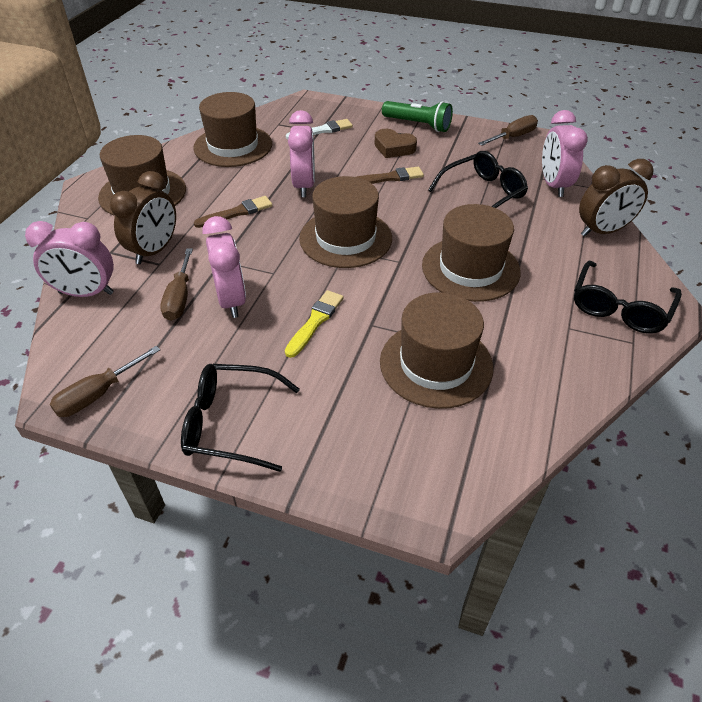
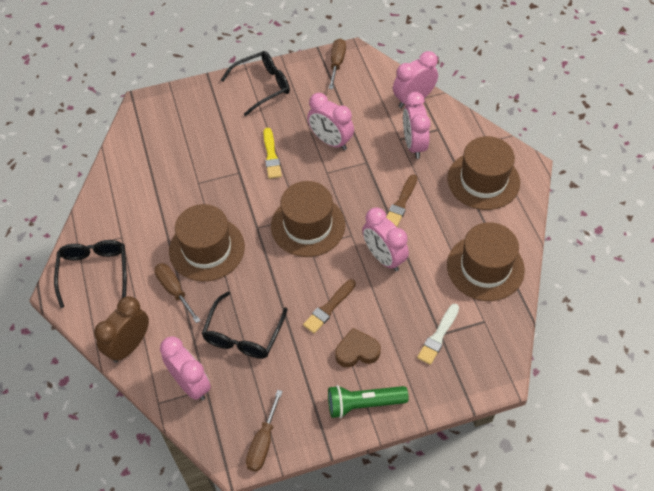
camera: 145 degrees right, 10 degrees up
brown clock [110,171,176,264] -> pink clock [403,92,431,159]
brown screwdriver [160,249,193,321] -> brown screwdriver moved to [154,263,201,323]
brown hat [380,292,493,409] -> none

